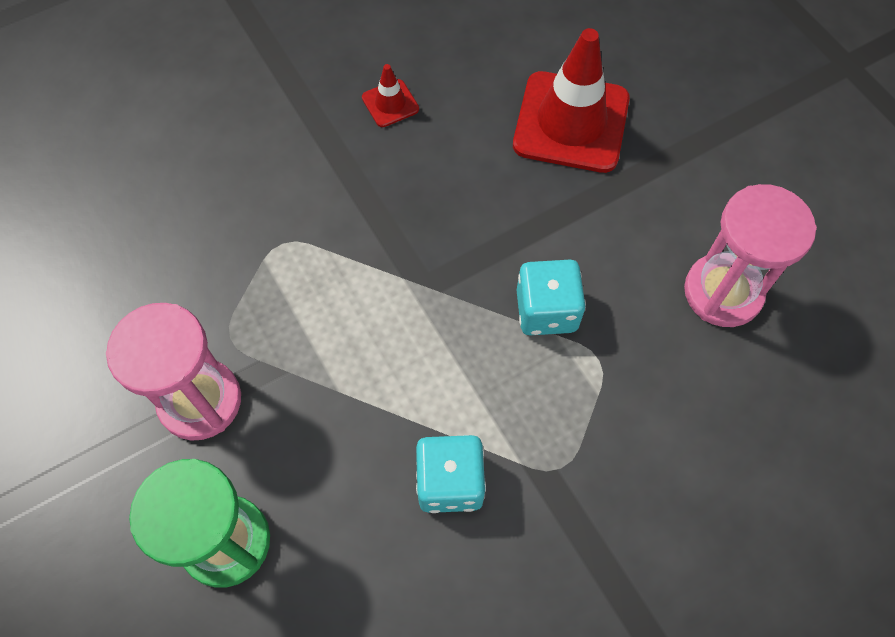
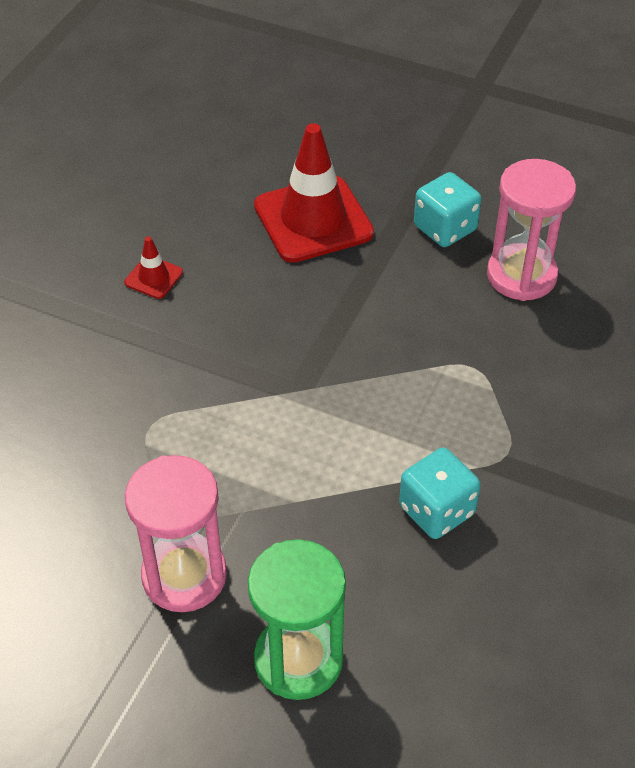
camera: 35 degrees left, 15 degrees down
turquoise dice [517,260,586,335] -> turquoise dice moved to [414,172,481,247]

